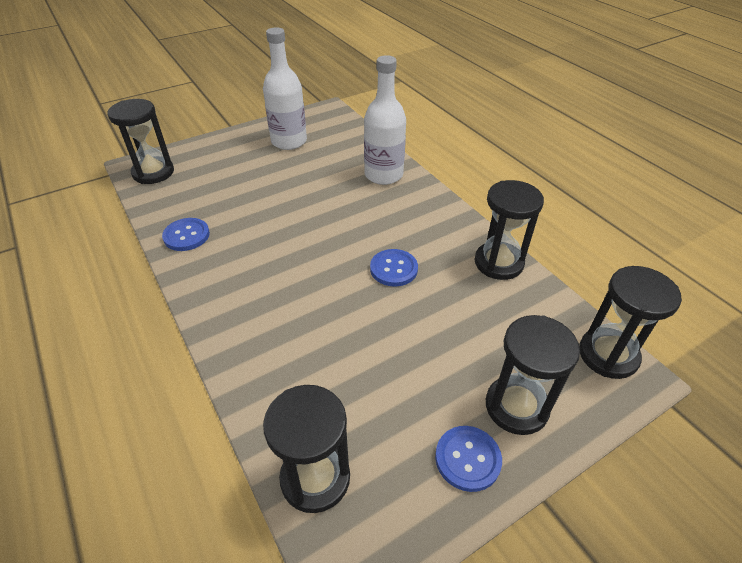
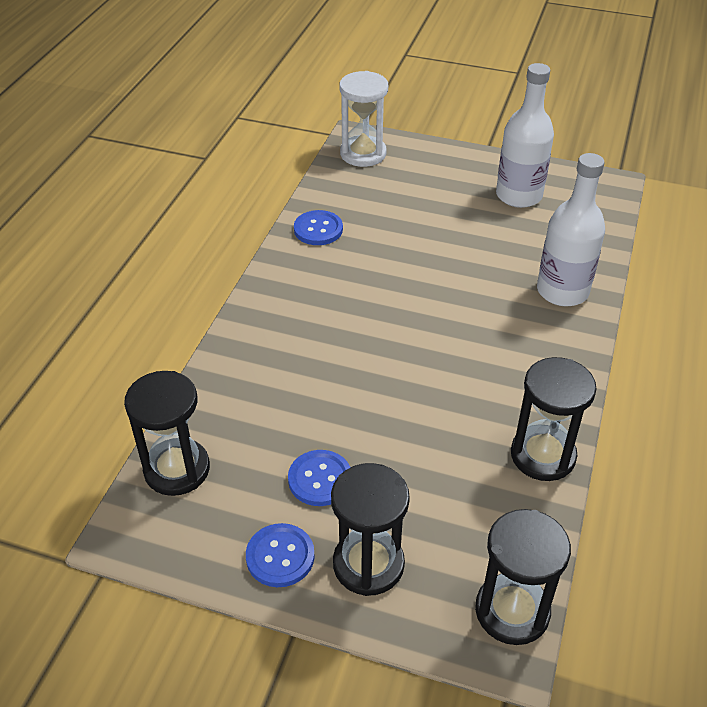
camera: 50 degrees right, 0 degrees up
black hourglass [108,99,174,184] -> white hourglass [339,71,388,167]
blue button [370,249,418,286] -> blue button moved to [288,450,351,506]

